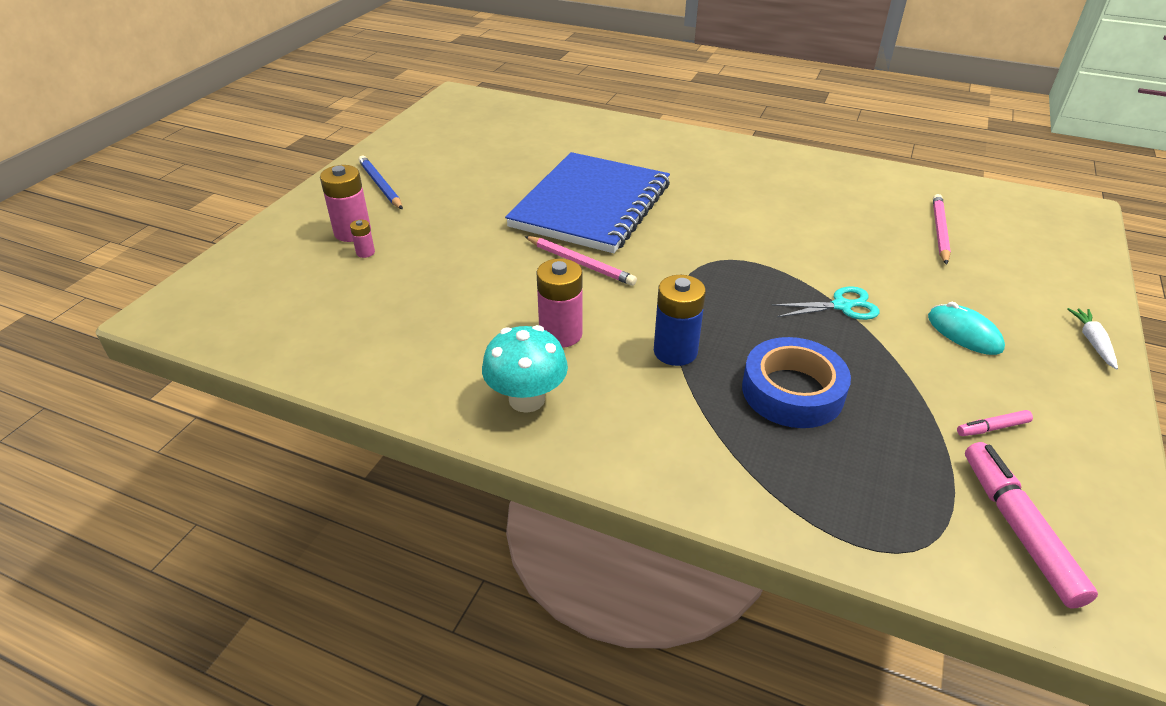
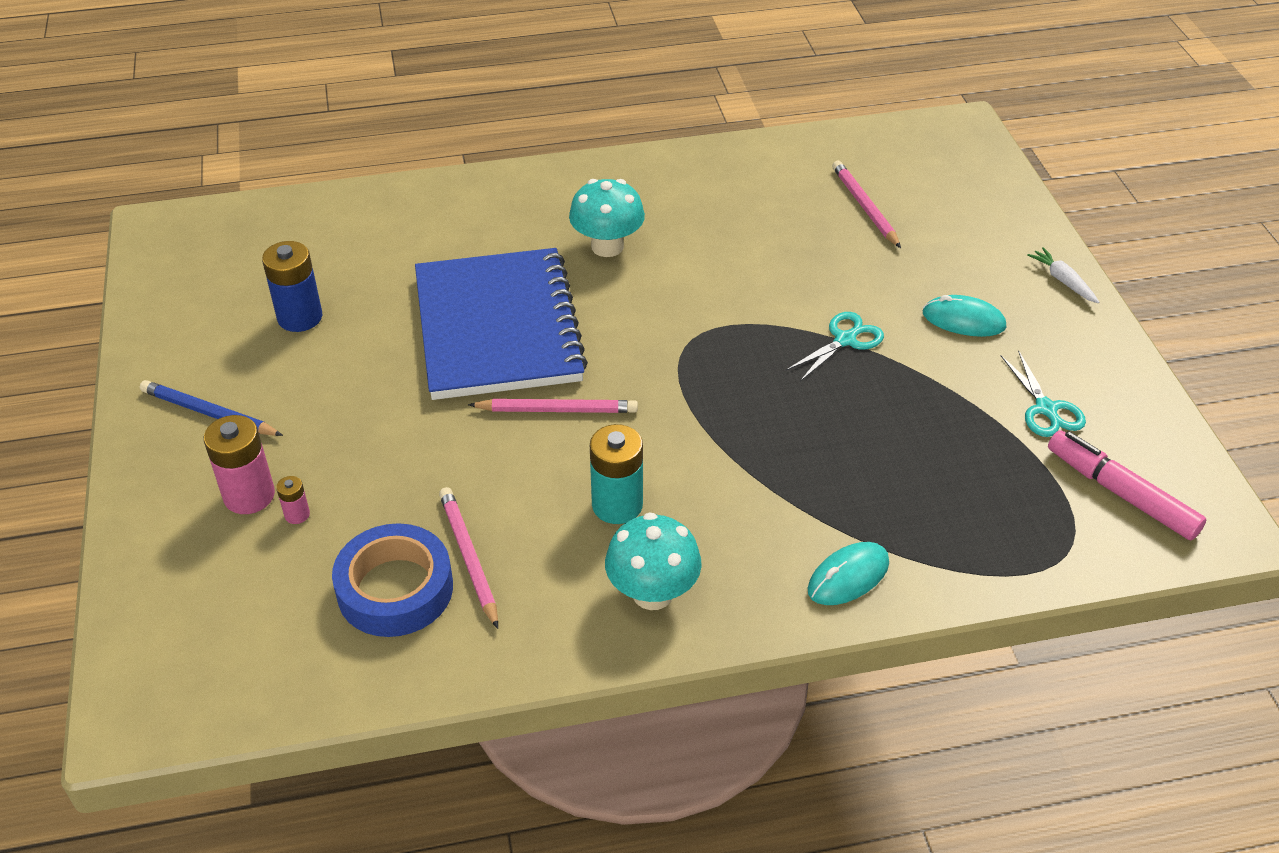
camera: 35 degrees left, 5 degrees up
pink battery [536,258,583,348] -> turquoise battery [590,424,643,524]
blue battery [654,275,706,366] -> blue battery moved to [262,241,322,332]
blue tape [742,337,851,428] -> blue tape moved to [332,523,453,637]
pink marker [957,410,1033,436] -> turquoise scissors [1001,351,1086,437]
none -> pink pencil [439,487,498,629]
none -> turquoise mushroom [569,179,645,257]
none -> turquoise mouse [808,542,889,605]

